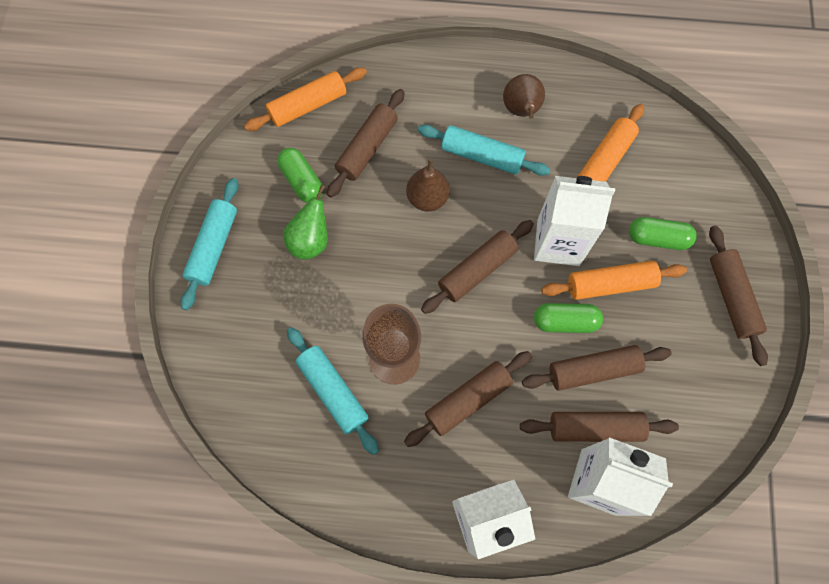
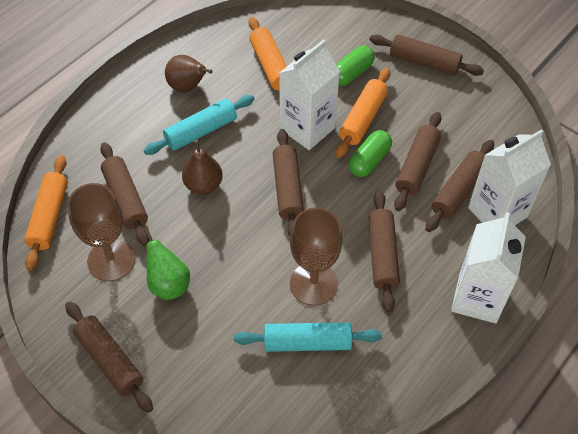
camera: 55 degrees left, 15 degrees down
turquoise rolling pin [181,178,238,310] -> brown rolling pin [65,301,153,413]
green capsule [277,148,323,203] -> brown goblet [67,183,135,281]

